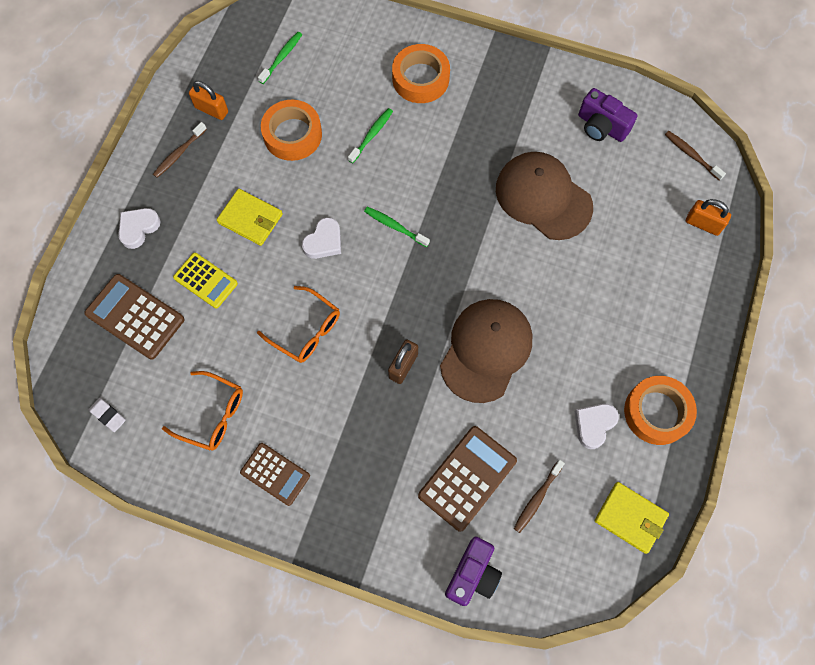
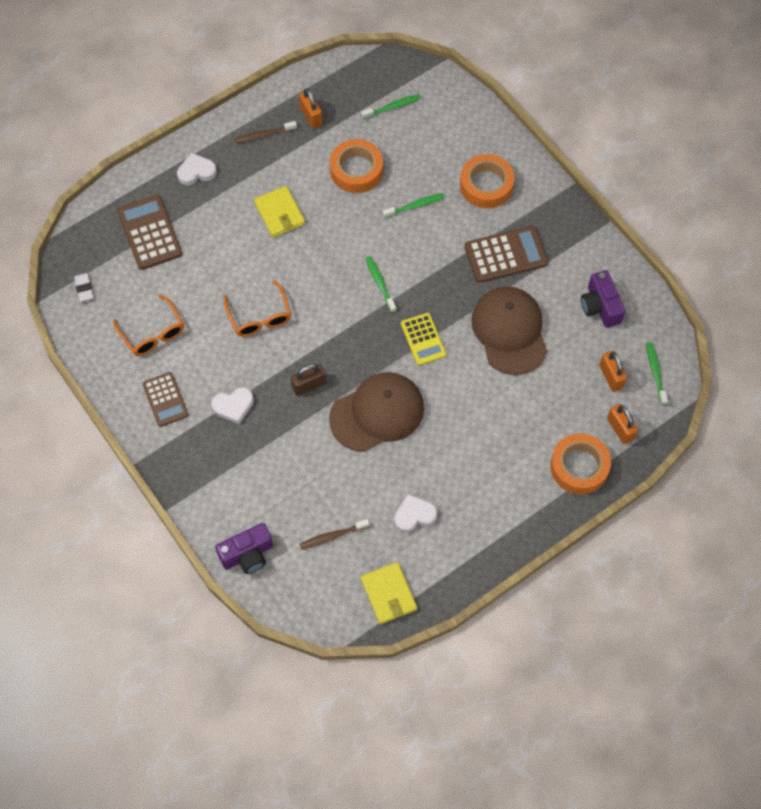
camera: 35 degrees right, 5 degrees down
yellow calculator [173,253,238,309] -> yellow calculator moved to [401,313,446,365]
white heart [302,217,341,259] -> white heart moved to [211,387,254,424]
brown calculator [418,426,517,532] -> brown calculator moved to [465,226,549,283]
orange tape [624,376,697,445] -> orange tape moved to [550,433,611,494]
brown toothbrush [665,131,726,181] -> green toothbrush [646,342,668,405]
none -> orange padlock [599,351,627,391]

